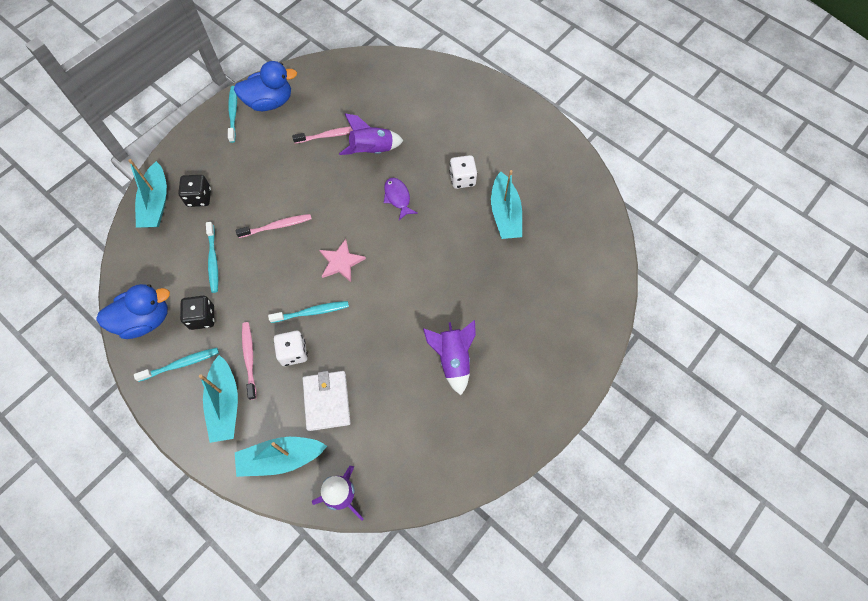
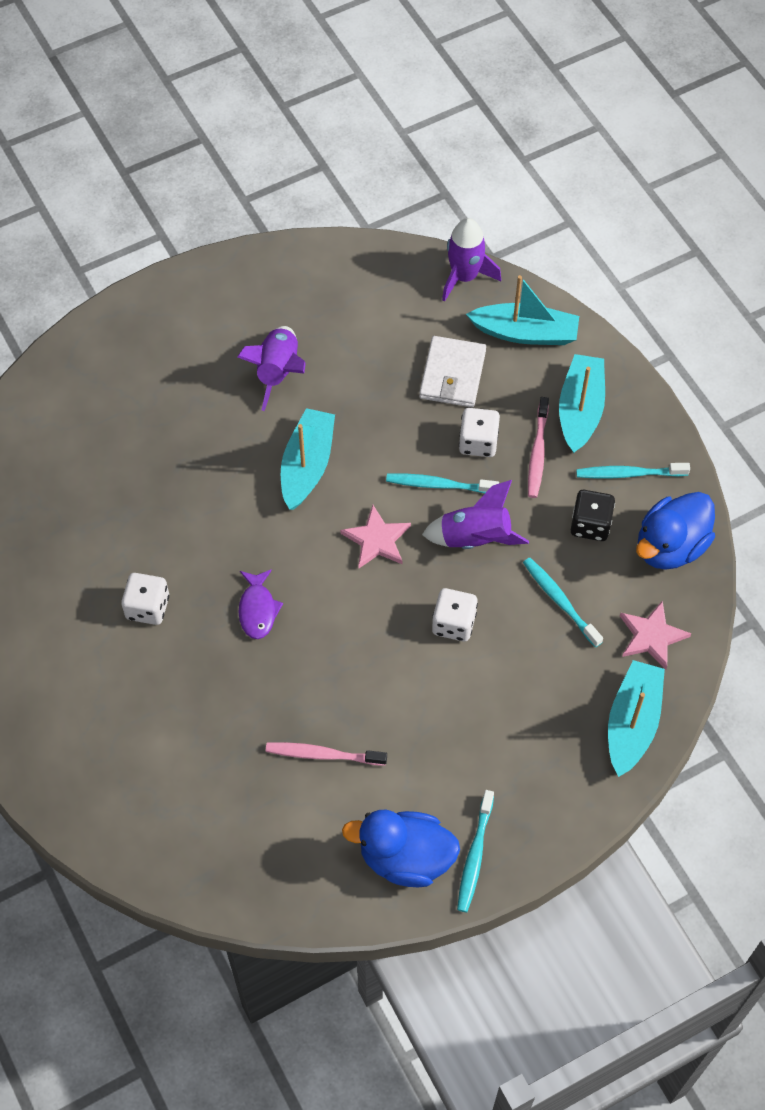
camera: 160 degrees left, 5 degrees down
blue duck [96,284,170,339] -> blue duck turned 45 degrees counterclockwise [636,492,715,570]
black dice [178,175,211,207] -> none
turquoise toothbrush [206,222,218,293] -> turquoise toothbrush turned 45 degrees counterclockwise [523,558,603,648]
pink toothbrush [236,214,312,238] -> white dice [432,588,478,642]
purple rocket [339,113,404,155] -> purple rocket moved to [422,480,529,549]
turquoise boat [491,170,522,239] -> turquoise boat moved to [281,408,335,510]
none -> pink star [620,601,691,669]

